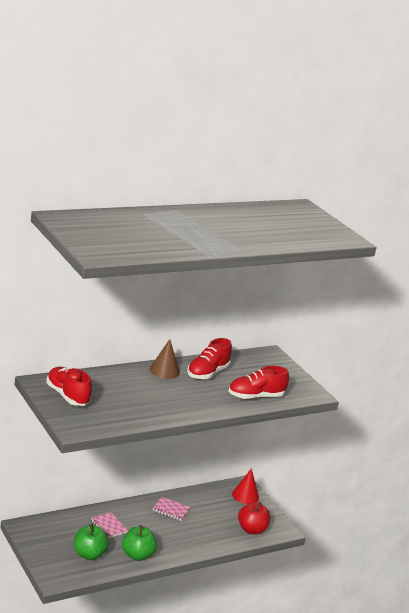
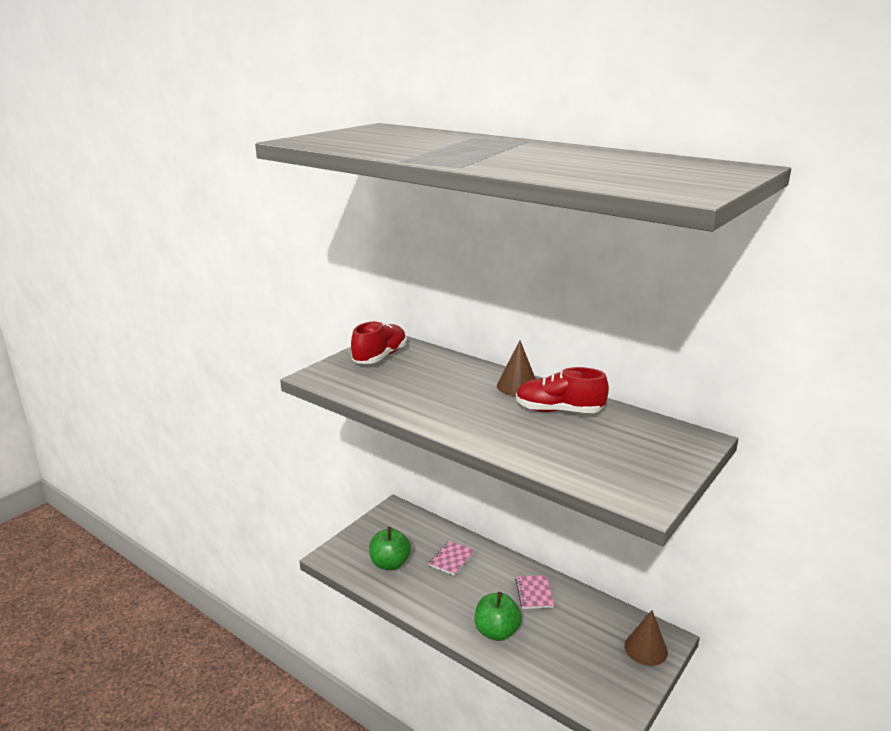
camera: 70 degrees right, 0 degrees up
green apple [122,525,157,561] -> green apple moved to [474,592,522,641]
red shoe [229,366,289,399] -> none
red cone [232,468,259,504] -> brown cone [624,610,668,666]
red apple [238,502,271,535] -> none

